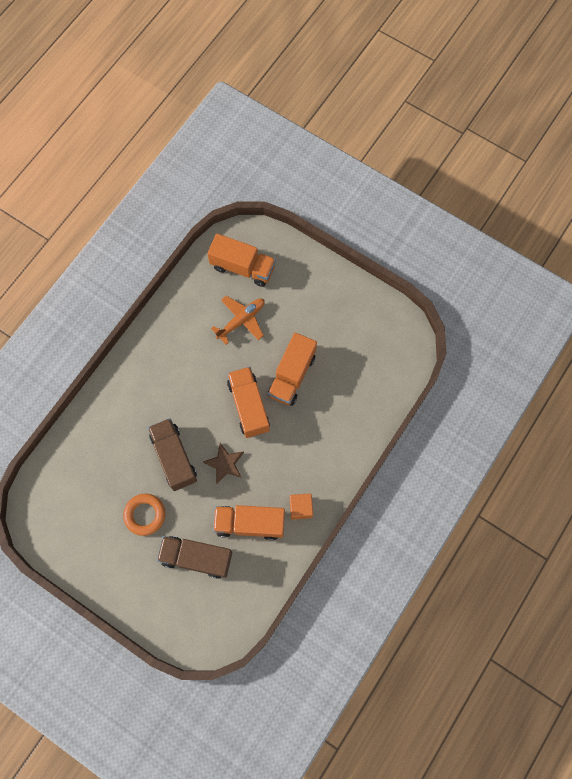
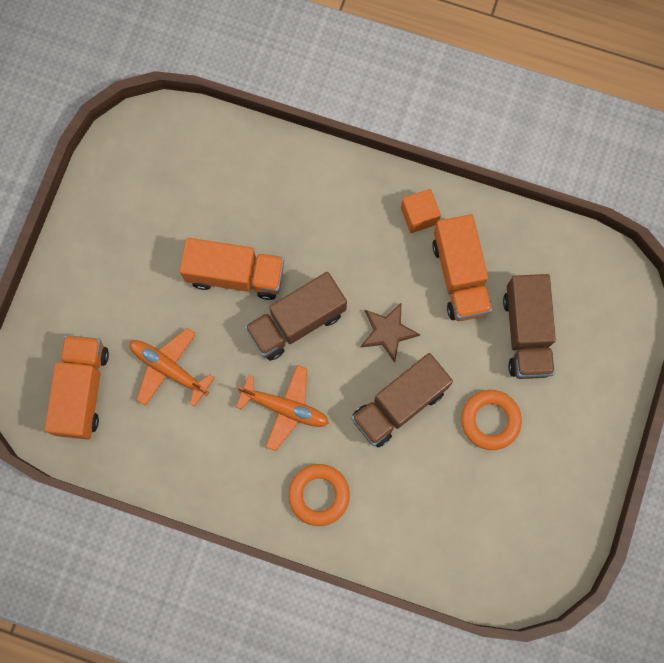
camera: 105 degrees left, 5 degrees up
orange truck [227,367,270,438] -> brown truck [245,272,347,361]
none -> orange plane [236,365,329,451]
none -> orange ring [288,464,350,526]

